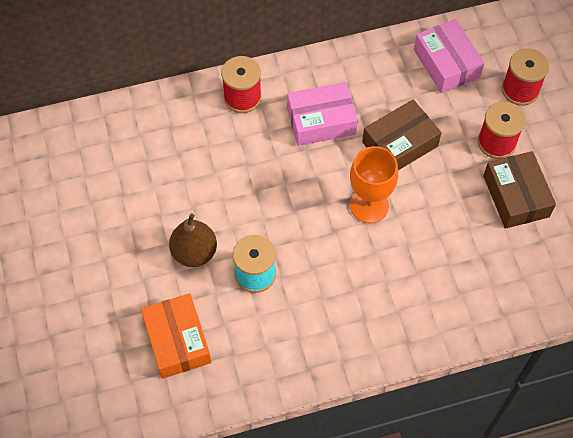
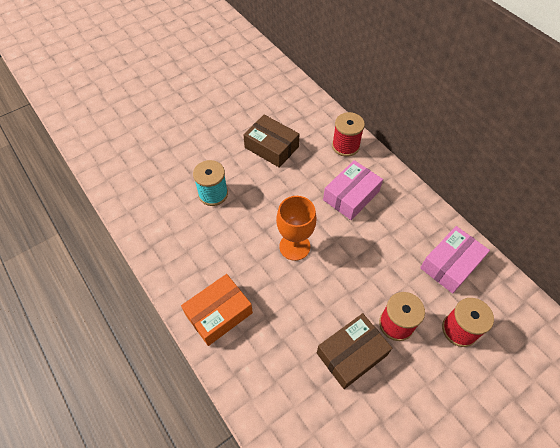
camera: 70 degrees right, 5 degrees down
orange box [141,293,211,379] -> orange box moved to [181,274,253,346]
brown pear [169,213,217,267] -> none
pink box [287,82,358,146] -> pink box turned 75 degrees clockwise [323,160,383,220]
brown box [362,100,442,170] -> brown box moved to [243,115,300,168]

